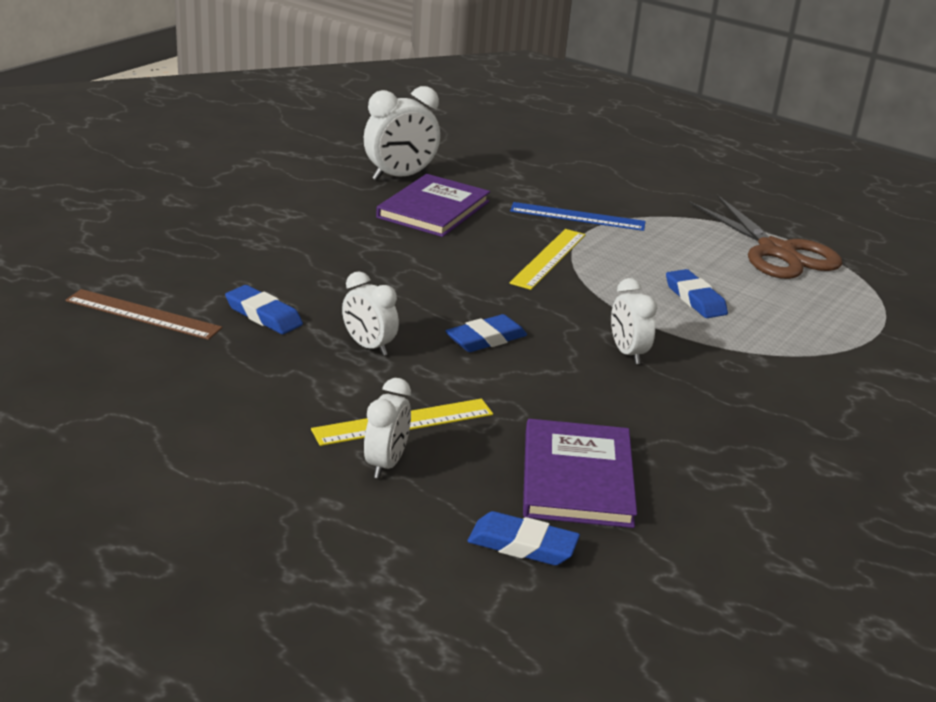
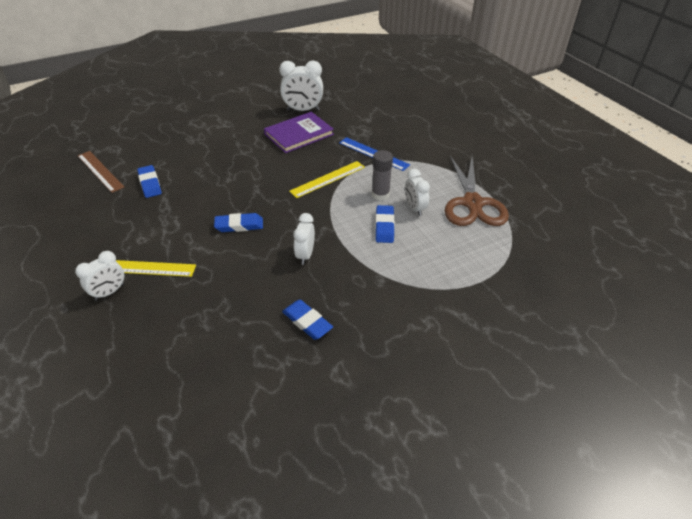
camera: 30 degrees right, 15 degrees up
white clock [342,271,399,356] -> white clock moved to [405,169,430,216]
blue eraser [467,511,580,565] -> blue eraser moved to [282,300,333,340]
purple book [523,419,637,528] -> none
none -> grey glue stick [372,150,393,201]

